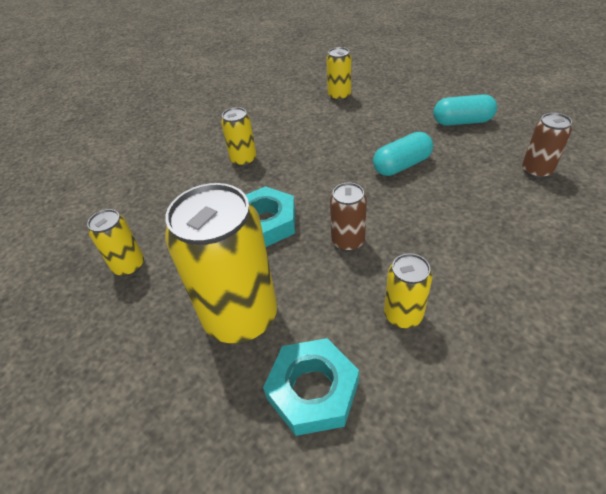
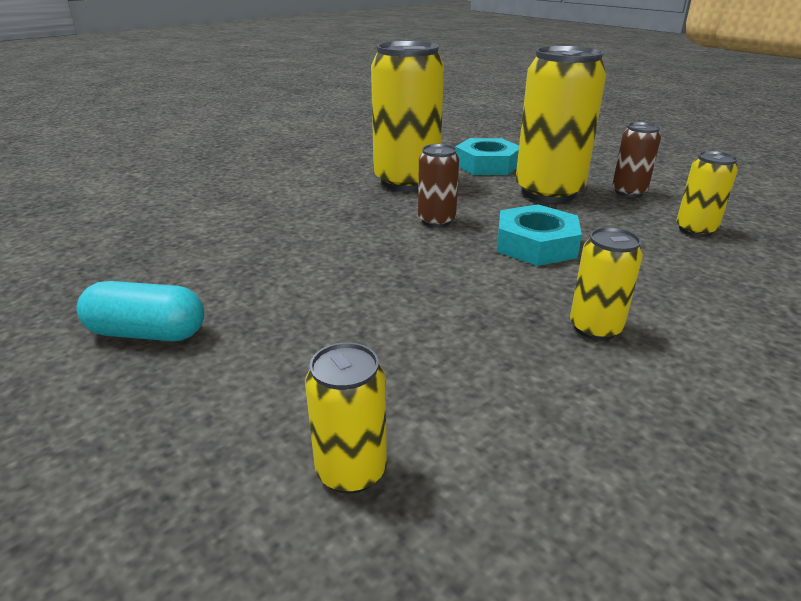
camera: 175 degrees left, 15 degrees down
turquoise capsule [373,132,433,176] -> none
yellow can [384,253,433,328] -> yellow can [371,41,444,191], size x2.00
brown can [522,113,572,178] -> brown can moved to [612,122,661,197]

